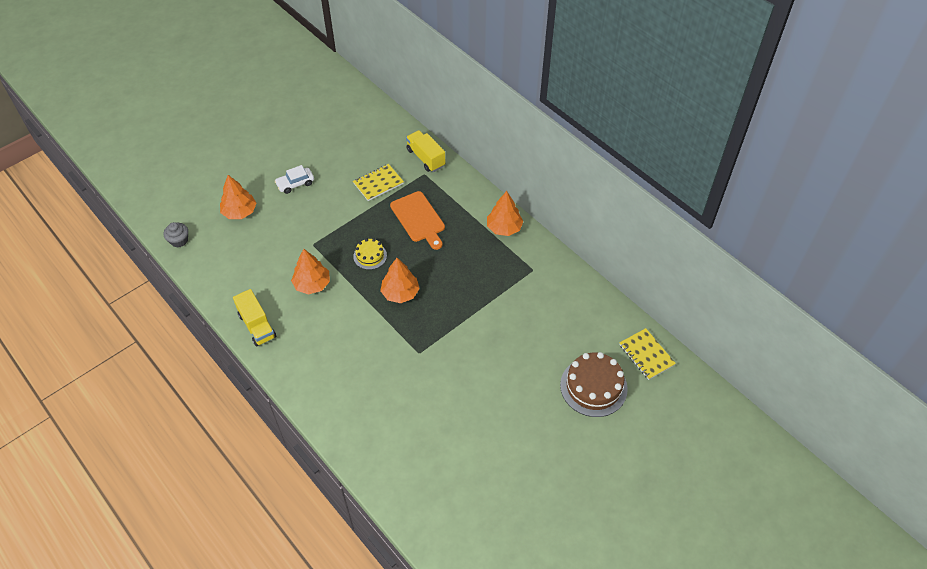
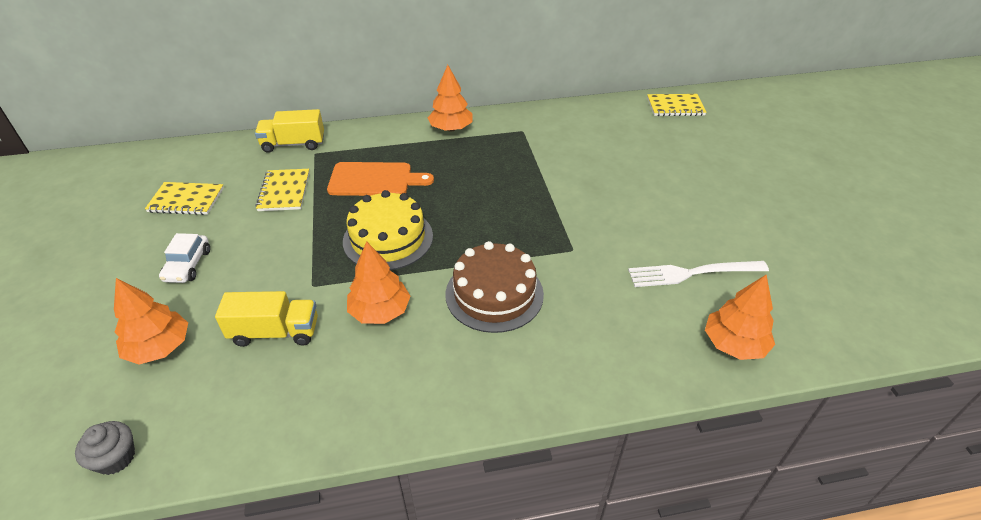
camera: 60 degrees left, 10 degrees down
yellow truck [233,289,276,346] -> yellow truck moved to [215,291,318,347]
yellow cake [353,238,387,270] -> yellow cake [343,190,433,270], size x1.80
orange tree [380,258,420,303] -> orange tree moved to [705,274,775,360]
brown cake [560,352,628,417] -> brown cake moved to [445,241,544,333]
none -> yellow notebook [145,182,224,215]
none -> white fork [628,261,769,287]

